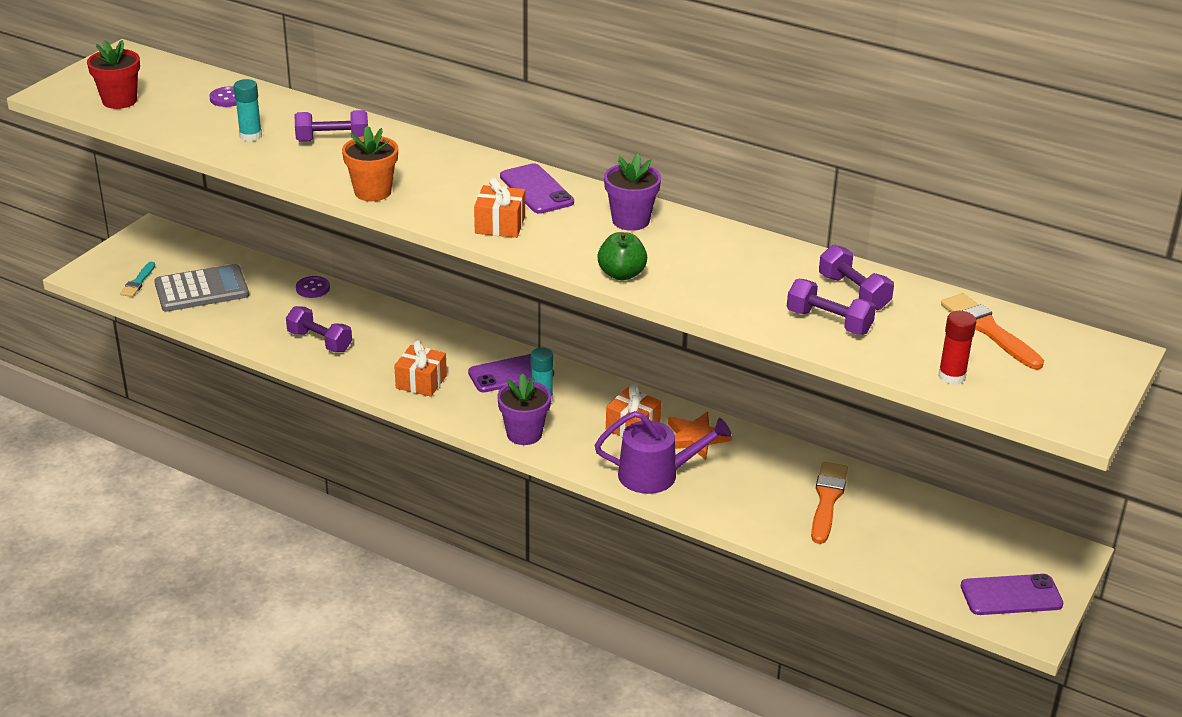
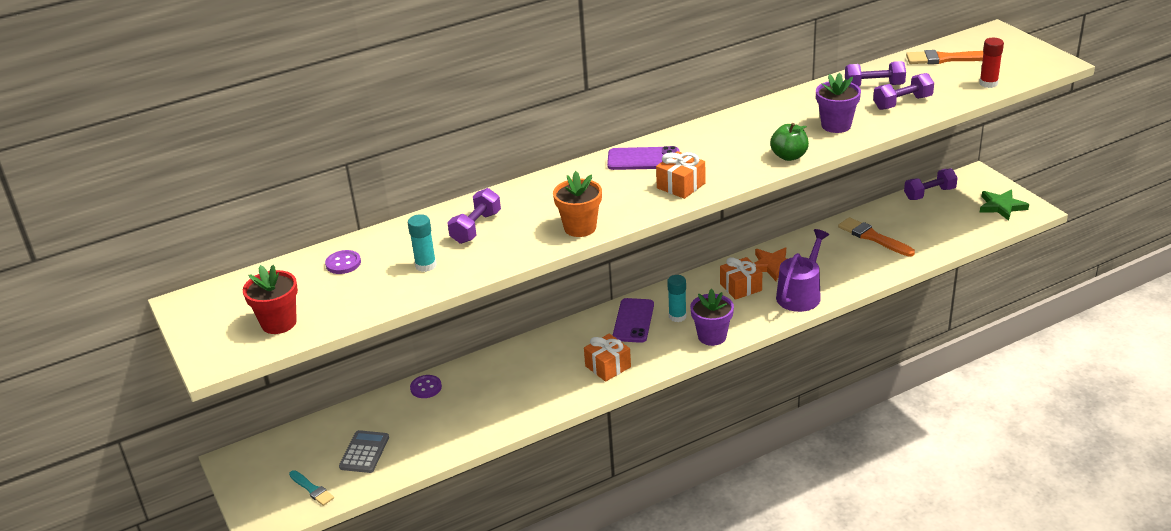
camera: 55 degrees left, 0 degrees up
grey calculator [154,264,249,312] -> grey calculator [339,430,389,473], size x0.64
purple dumbbell [286,306,352,352] -> purple dumbbell moved to [904,168,958,200]
purple flower pot [604,154,661,231] -> purple flower pot moved to [816,73,861,133]
purple phone [961,574,1063,615] -> green star [979,189,1029,221]

